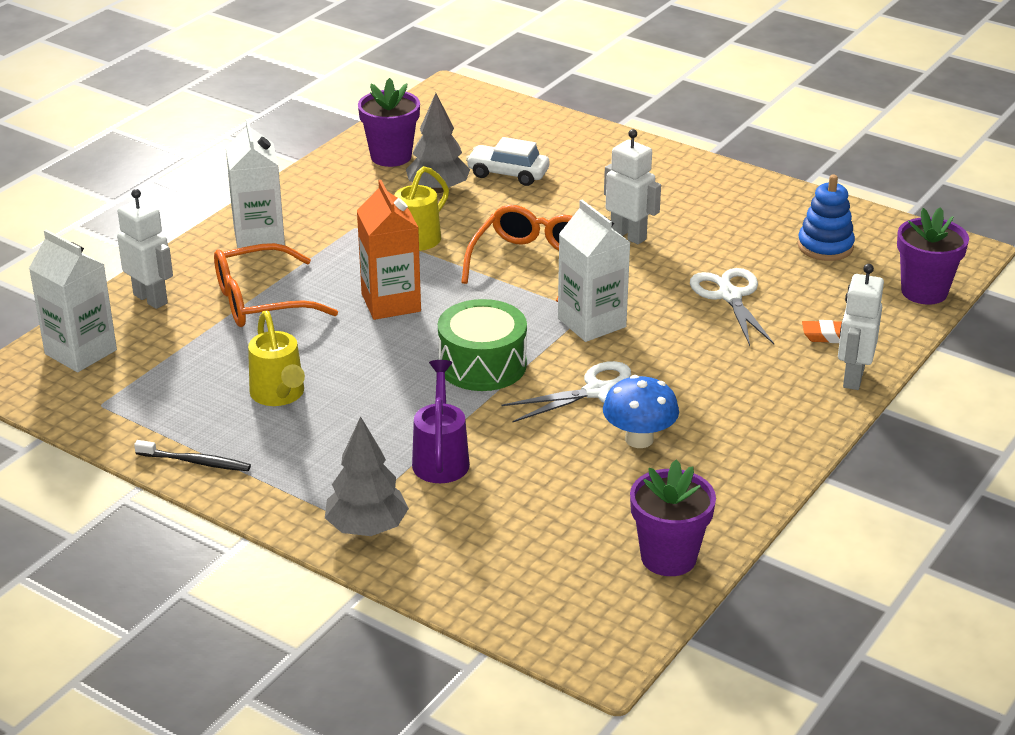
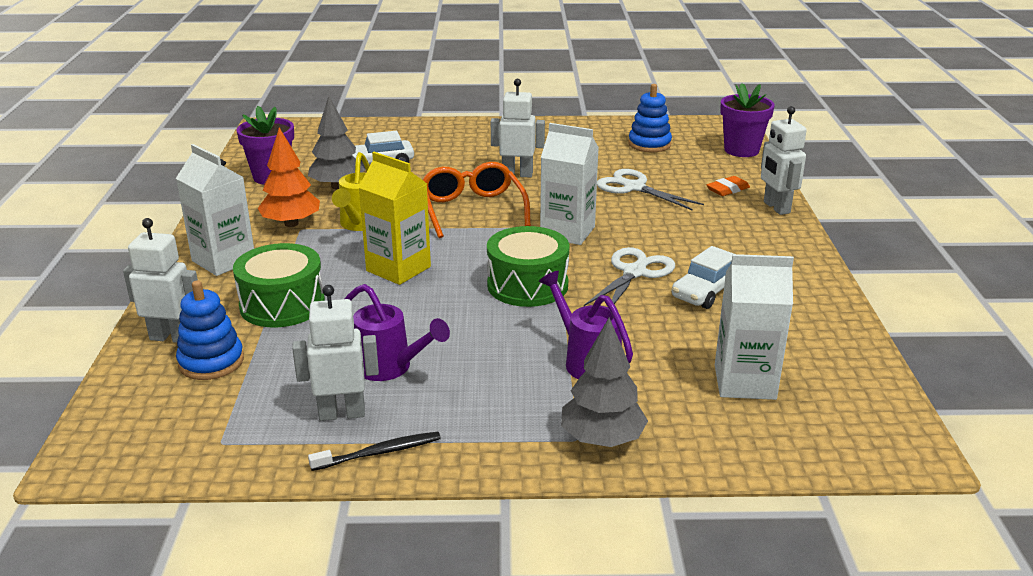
camera: 35 degrees left, 5 degrees down
white carton [29,230,117,372] -> white carton moved to [715,254,794,400]
orange glasses [214,243,338,327] -> green drum [233,243,325,327]
yellow watering can [248,311,305,406] -> purple watering can [345,284,450,381]
orange carton [357,180,421,320] -> yellow carton [358,152,431,285]
blue mushroom [603,375,679,448] -> white car [672,246,734,309]
purple flower pot [630,460,716,576] -> none
none -> blue stacking toy [176,280,244,380]
none -> orange tree [258,127,320,227]
none -> white robot [292,285,379,421]

